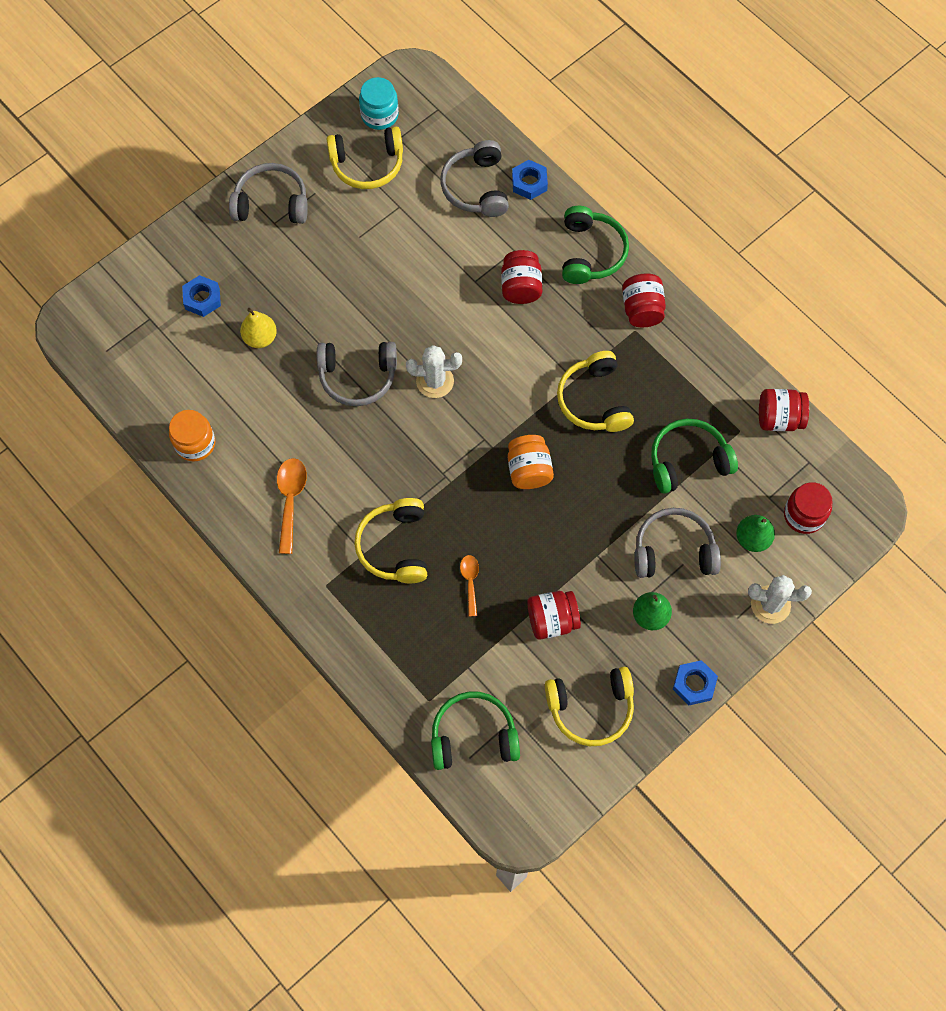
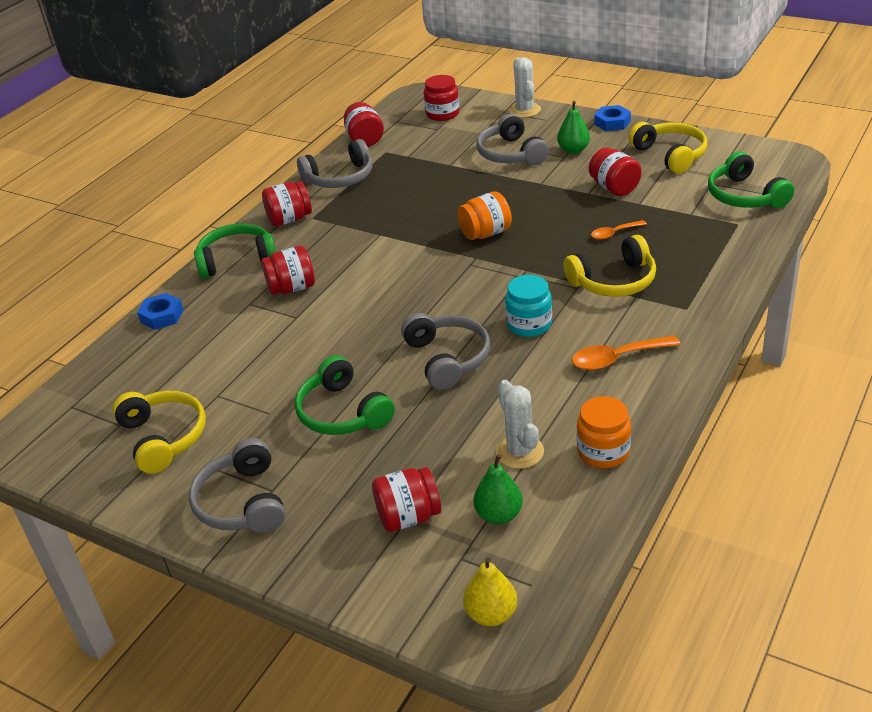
camera: 105 degrees left, 30 degrees down
blue nut [182,275,221,317] -> red jar [372,467,441,532]
yellow pear [240,308,277,348] -> yellow pear moved to [463,557,517,626]
turquoise jar [359,77,399,130] -> turquoise jar moved to [505,275,552,337]
white cactus [406,345,462,398] -> white cactus moved to [496,380,544,469]
grey headphones [440,140,509,217] -> grey headphones moved to [297,139,372,188]
yellow headphones [557,351,634,432] -> none
green headphones [651,419,738,493] -> green headphones moved to [295,355,395,435]
green pear [736,515,775,552] -> green pear moved to [473,454,523,524]

